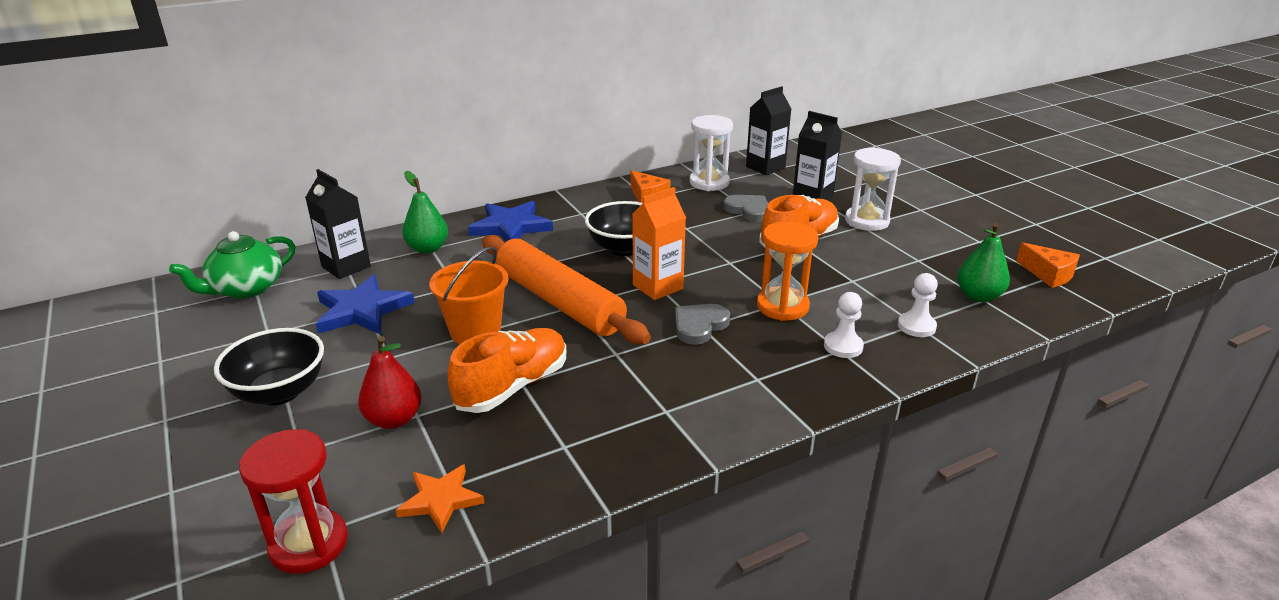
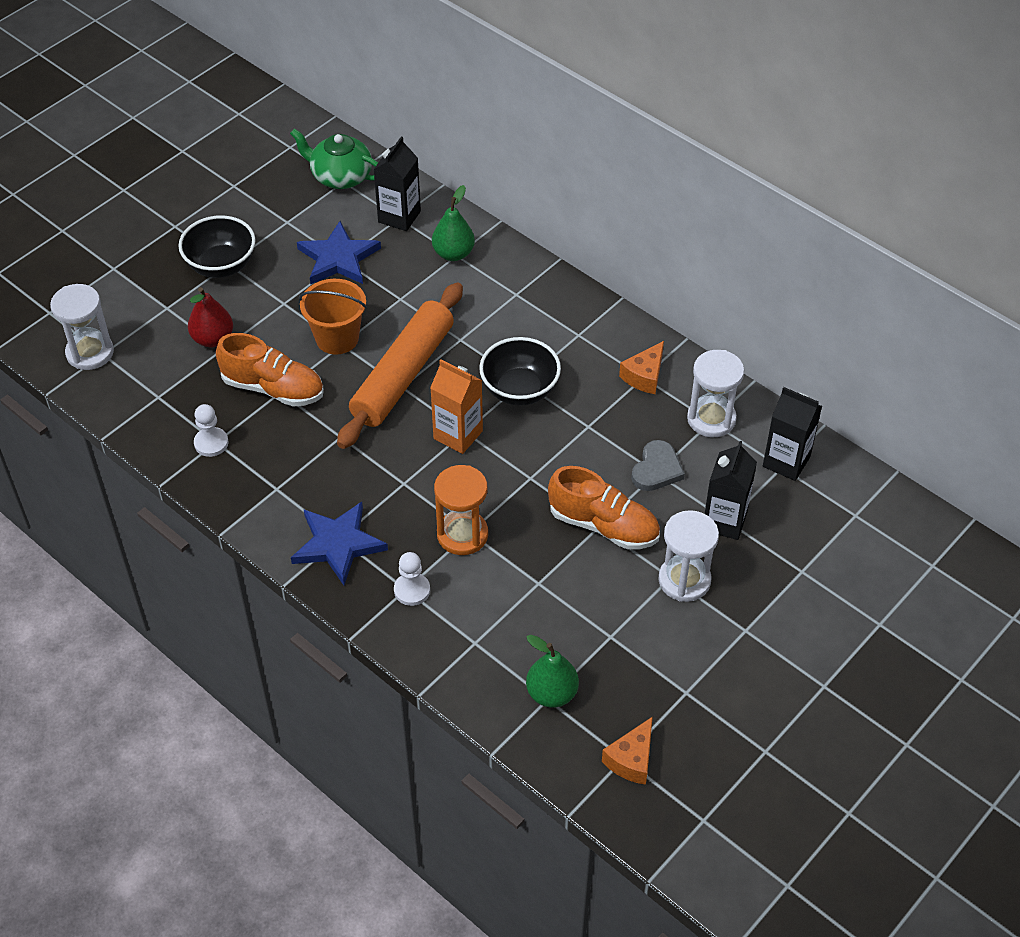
camera: 70 degrees right, 20 degrees up
red hourglass [239,429,348,574] -> white hourglass [50,284,114,370]
orange star [396,464,485,533] -> none
blue star [468,201,553,241] -> blue star moved to [291,502,388,585]
grey heart [675,304,730,345] -> none
white pawn [898,273,938,337] -> white pawn moved to [194,404,228,457]

